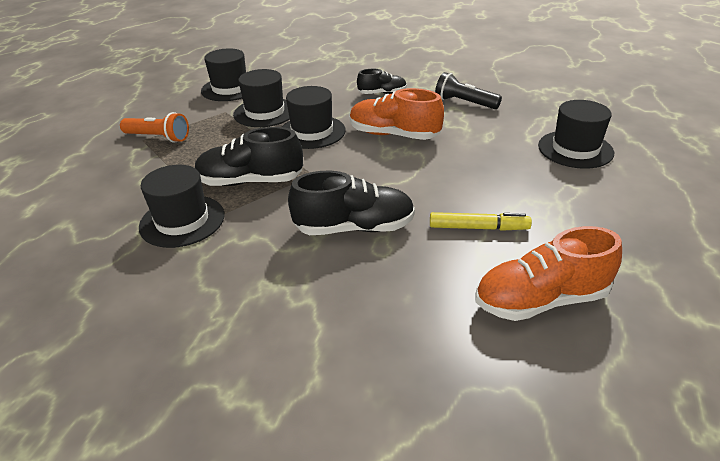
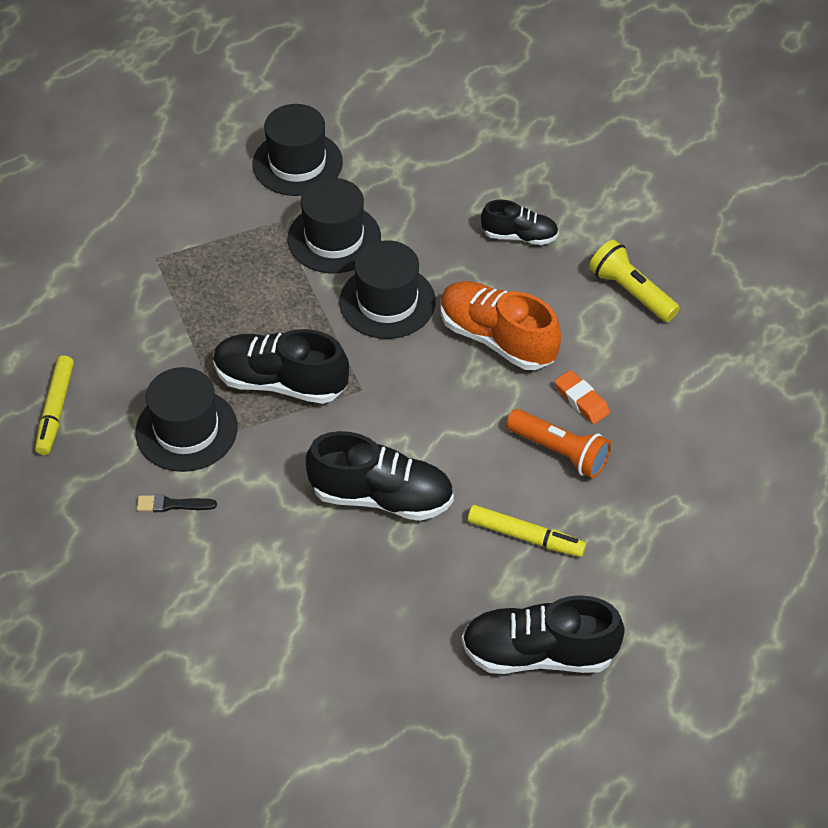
camera: 15 degrees right, 15 degrees up
orange flashlight [120,112,189,143] -> orange flashlight moved to [506,409,611,478]
black flashlight [435,72,502,109] -> yellow flashlight [589,240,680,322]
orange shoe [476,226,622,321] -> black shoe [462,595,625,674]
black hat [538,100,614,169] -> none
none -> yellow marker [35,355,74,455]
none -> black brush [137,494,217,512]
none -> orange eraser [554,370,610,424]

